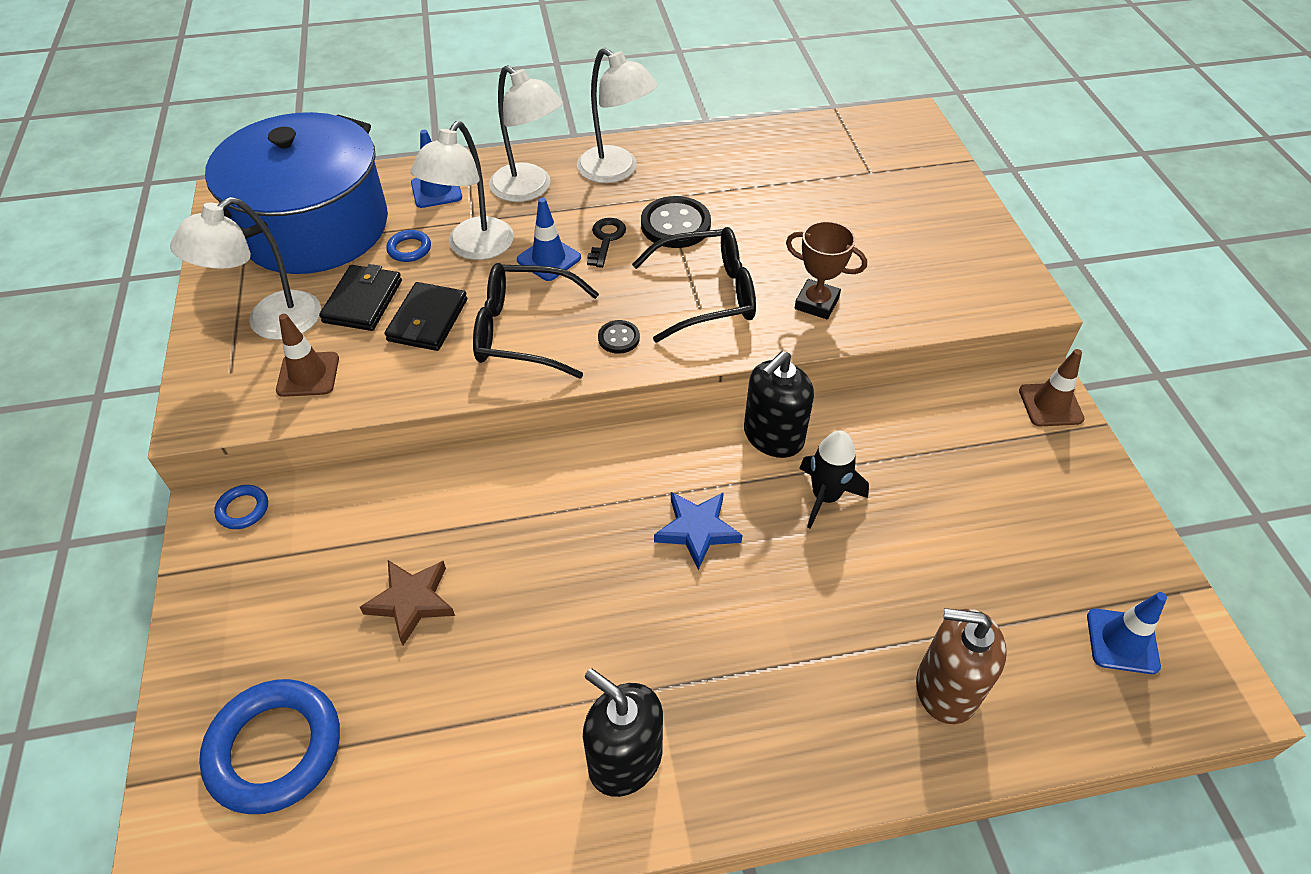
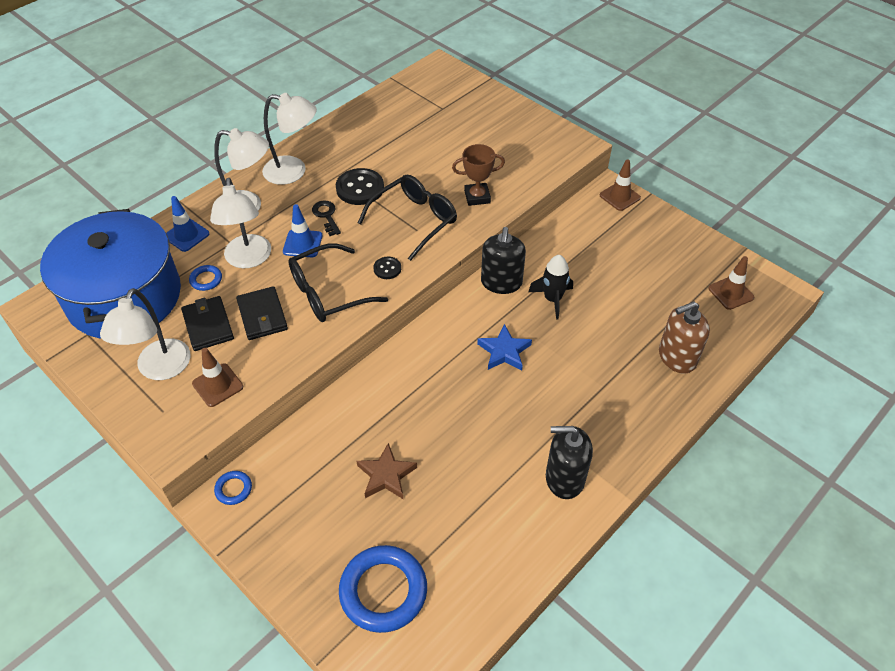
camera: 35 degrees left, 0 degrees up
blue traffic cone [1087,592,1167,674] -> brown traffic cone [708,256,754,310]

